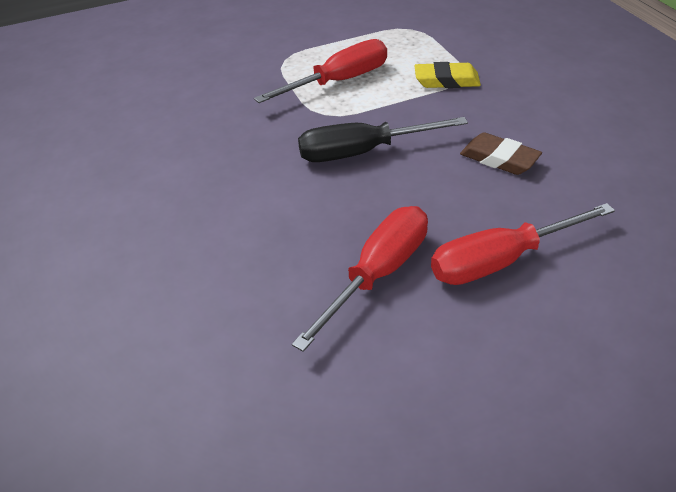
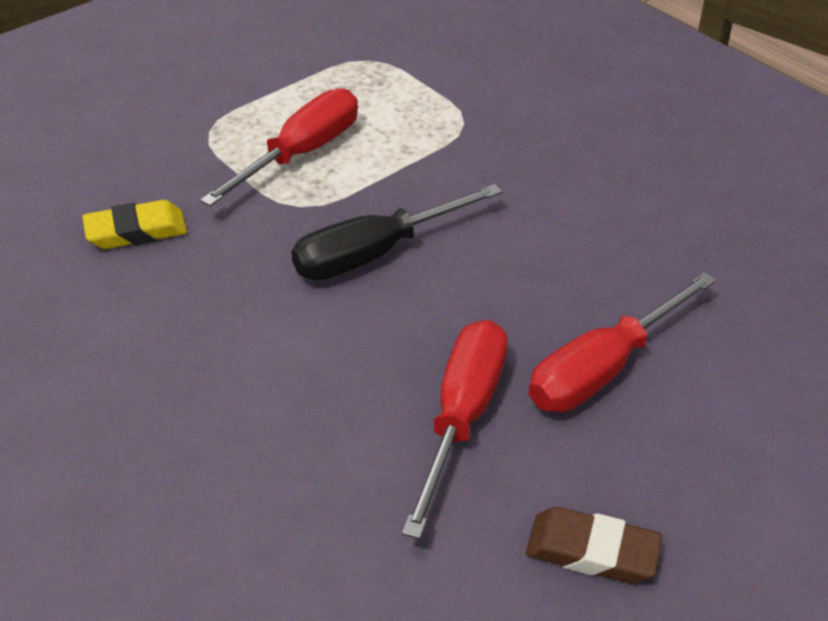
camera: 20 degrees left, 0 degrees up
yellow eraser [414,62,481,88] -> yellow eraser moved to [82,200,187,249]
brown eraser [460,132,542,175] -> brown eraser moved to [526,507,662,583]

